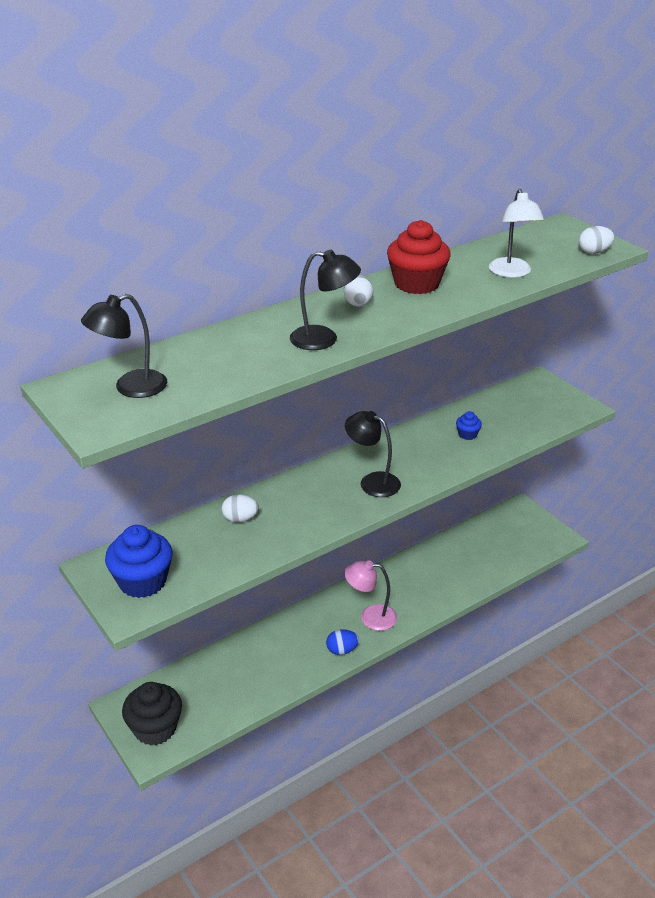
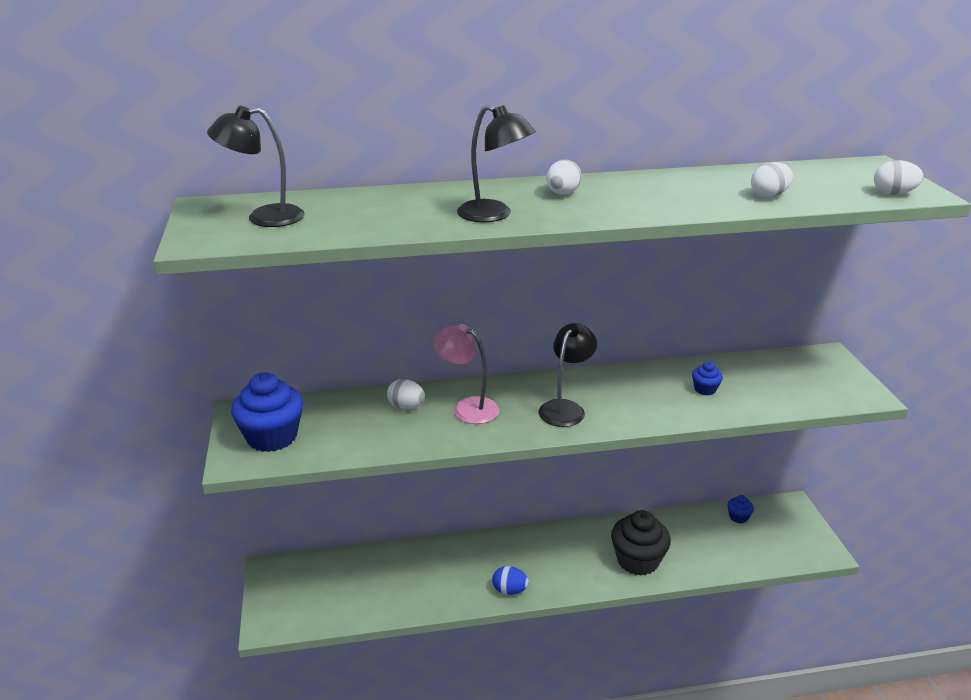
camera: 25 degrees right, 5 degrees down
black cupcake [122,682,182,746] -> black cupcake moved to [611,510,671,576]
black lamp [345,411,401,497] -> black lamp turned 60 degrees clockwise [539,323,597,427]
pink lamp [345,560,397,631] -> pink lamp moved to [433,324,500,424]
red cupcake [387,220,451,294] -> none
white lamp [489,189,544,278] -> white egg [751,162,793,198]
none -> blue cupcake [727,495,754,523]

